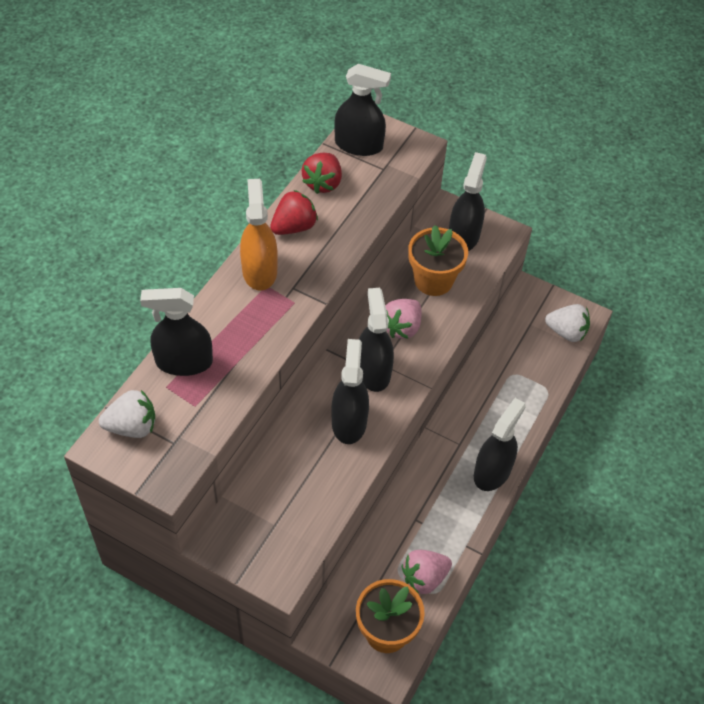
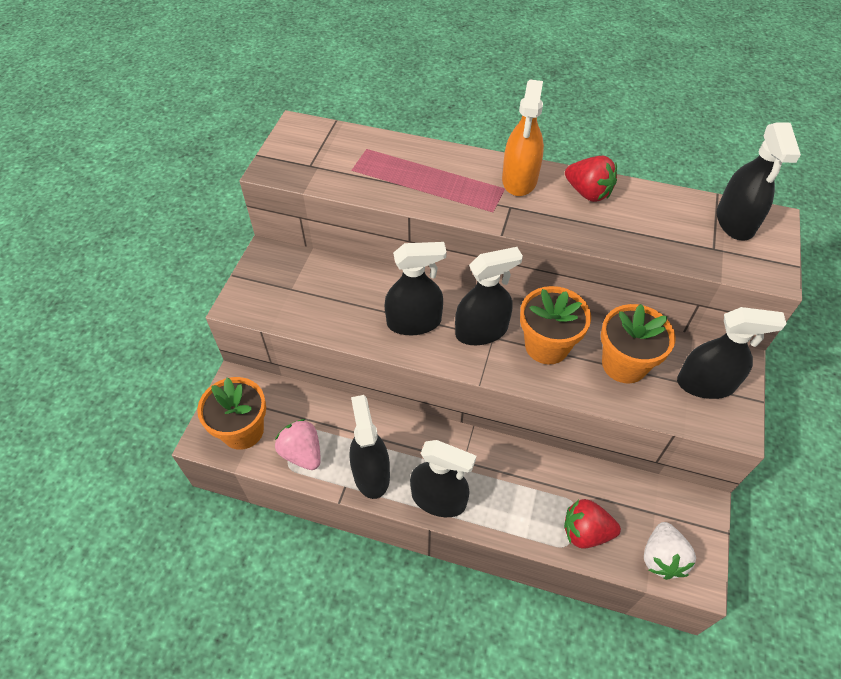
camera: 80 degrees right, 0 degrees up
white strawberry [99,390,155,438] -> none
black spray bottle [140,288,213,376] -> black spray bottle moved to [350,395,390,499]
orange spray bottle [240,179,278,291] -> orange spray bottle turned 120 degrees clockwise [502,80,544,196]
red strawberry [302,153,342,194] -> red strawberry moved to [564,499,621,549]
pink strawberry [385,299,422,339] -> orange flower pot [520,286,591,364]

